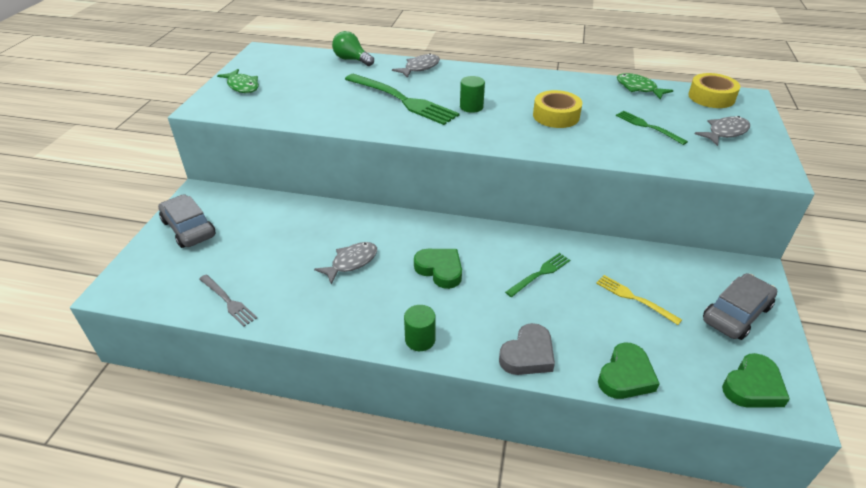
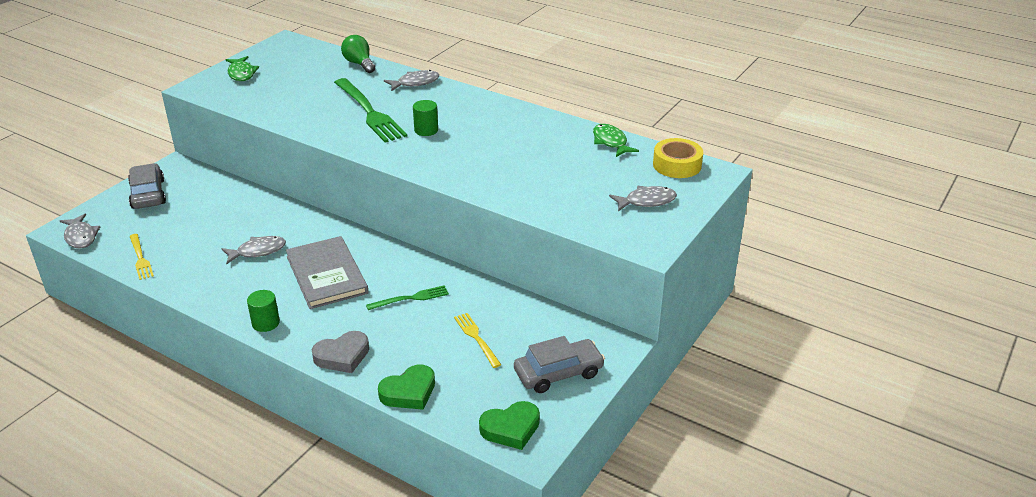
camera: 20 degrees right, 5 degrees down
grey fork [199,275,257,327] -> yellow fork [130,234,154,280]
green heart [414,249,462,289] -> grey book [286,236,369,309]
yellow tape [533,90,582,128] -> none
green fork [616,111,688,145] -> none
none -> grey fish [60,214,100,249]

